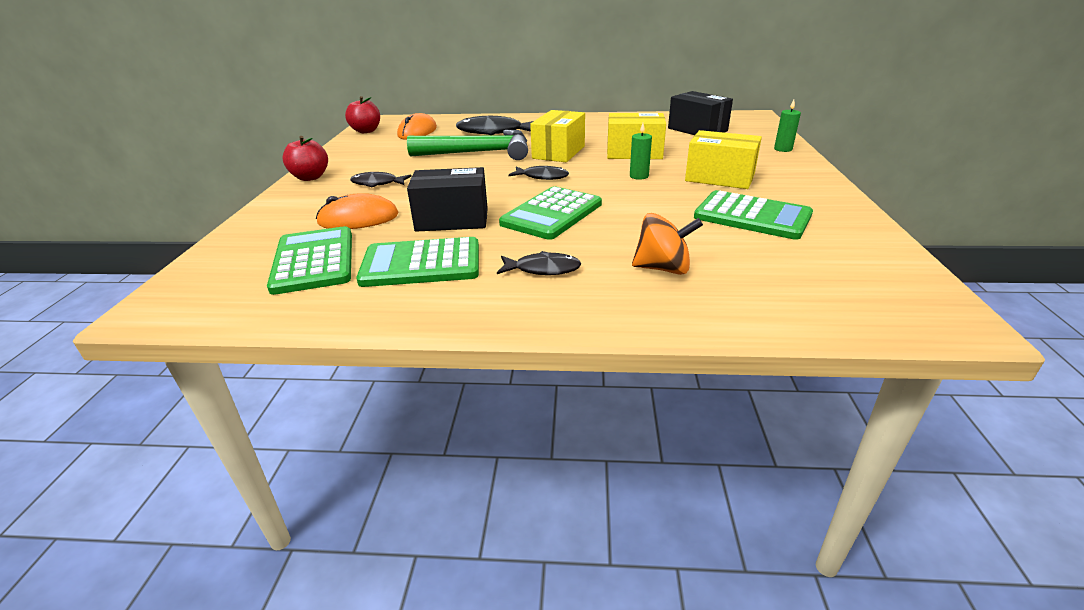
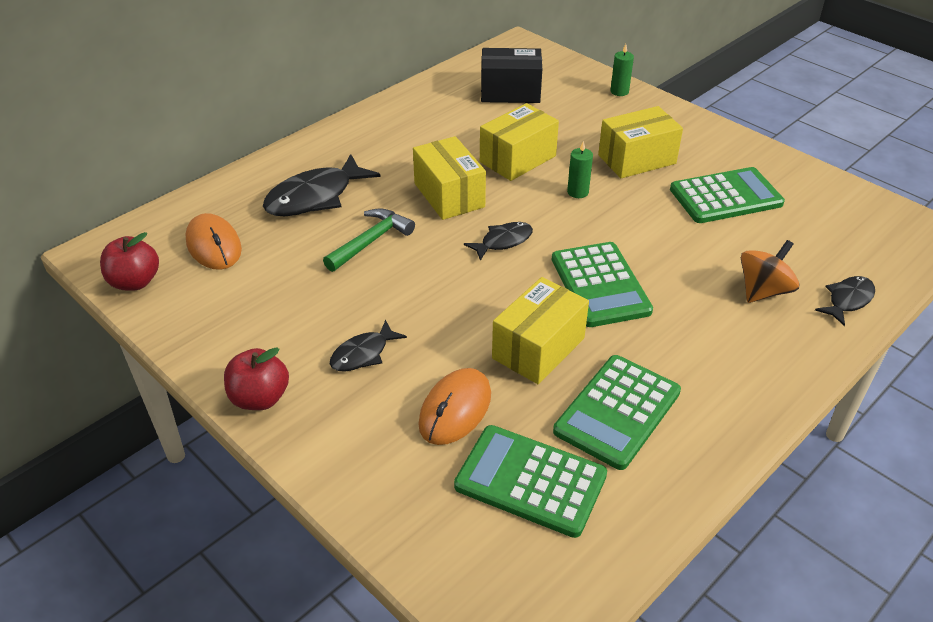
camera: 50 degrees left, 10 degrees up
green hammer [407,130,528,160] -> green hammer [323,208,415,272], size x0.61
black box [407,167,488,232] -> yellow box [492,277,589,384]
black fish [497,251,581,275] -> black fish moved to [815,276,875,326]

